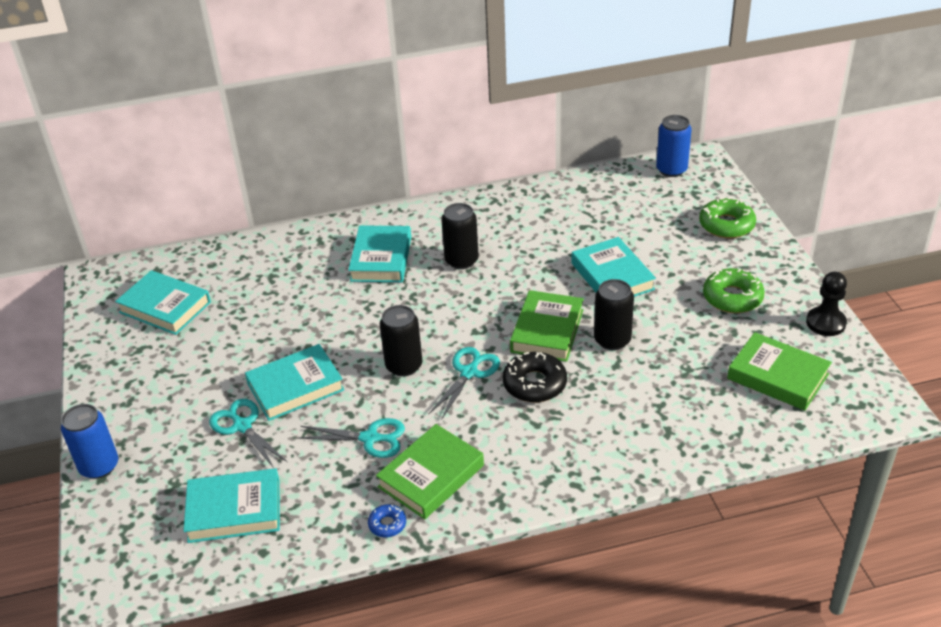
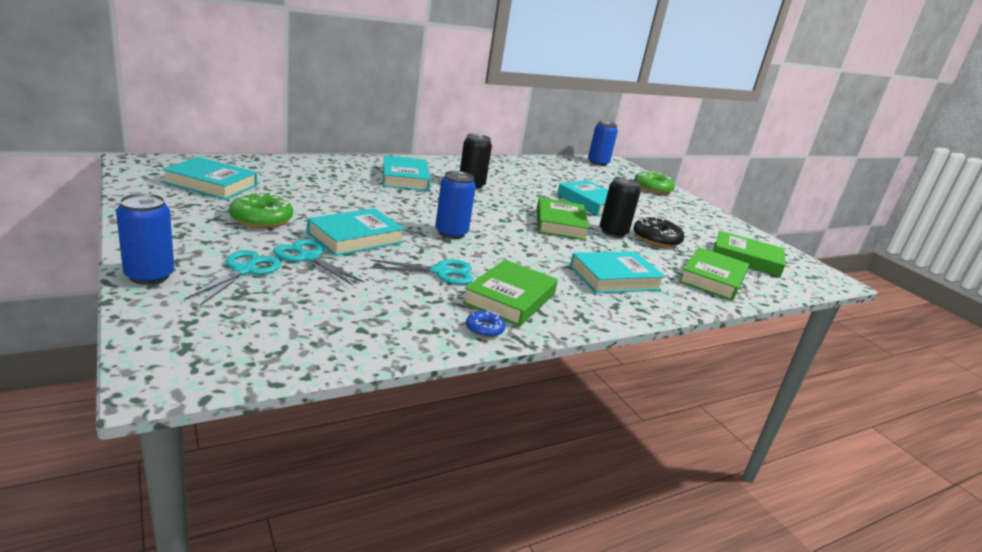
camera: 20 degrees left, 15 degrees down
turquoise book [183,468,280,543] -> turquoise book moved to [570,252,666,293]
black can [380,305,422,377] -> blue can [435,171,476,239]
turquoise scissors [429,347,500,420] -> turquoise scissors moved to [184,250,282,306]
black donut [503,352,567,402] -> black donut moved to [633,216,684,247]
green donut [703,268,765,313] -> green donut moved to [229,192,293,228]
black pawn [806,272,847,336] -> none
none -> green book [679,247,749,301]

